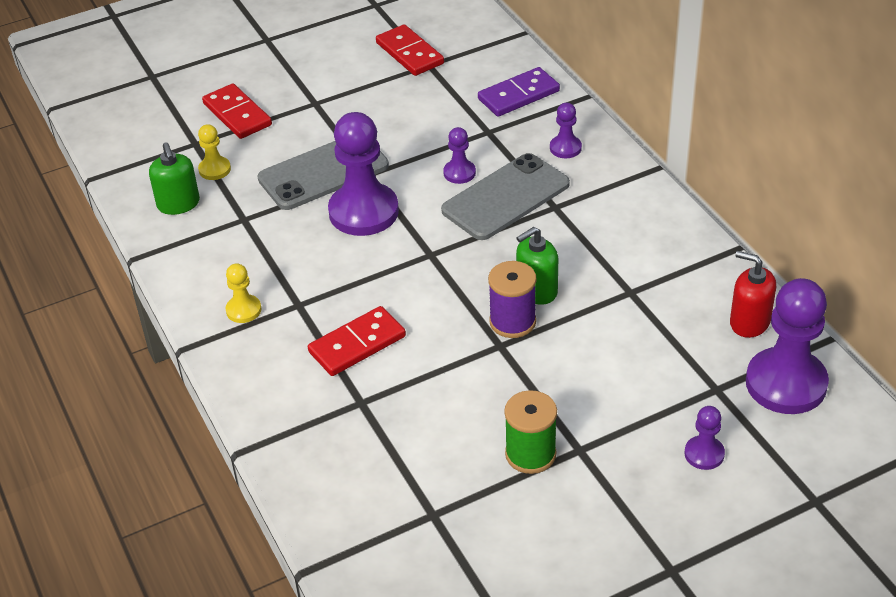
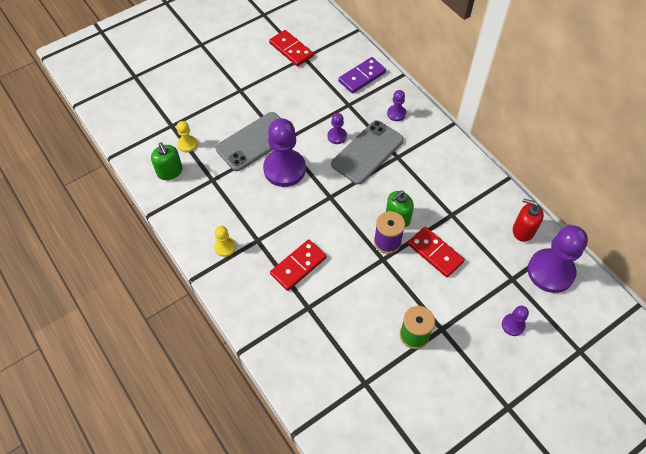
camera: 10 degrees left, 15 degrees up
red domino [202,84,272,139] -> red domino moved to [408,227,465,277]

